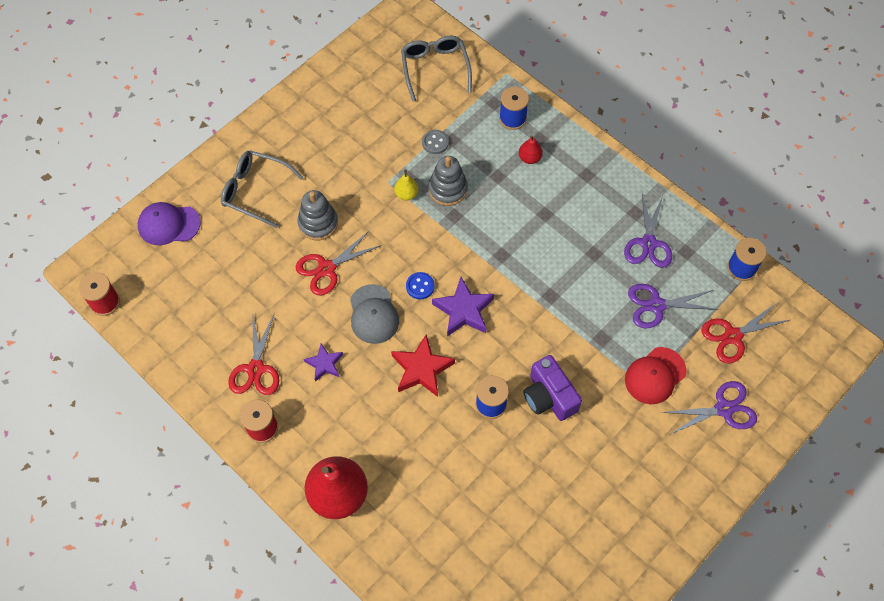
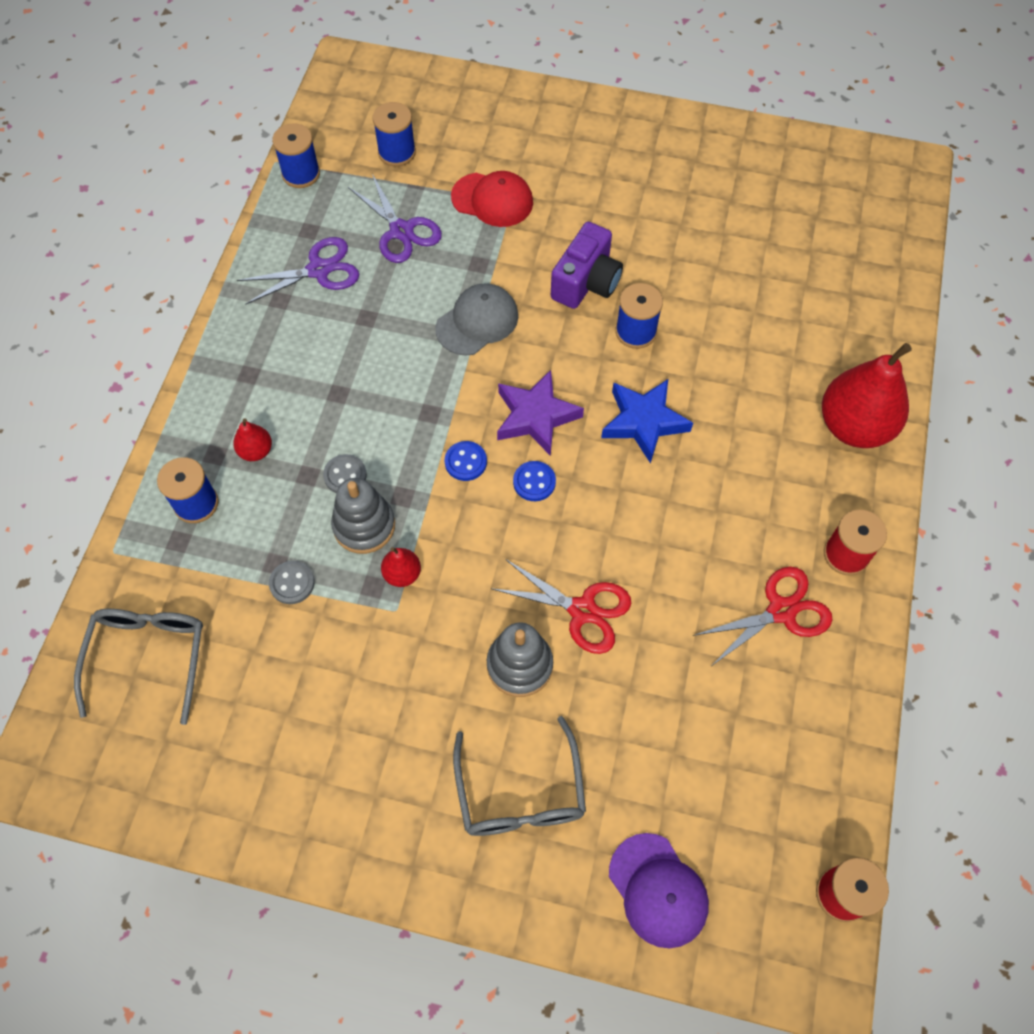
camera: 120 degrees left, 0 degrees up
purple star [304,343,343,382] -> none
grey cap [350,284,399,344] -> grey cap moved to [436,283,518,356]
red star [391,334,455,397] -> blue star [601,379,693,464]
yellow pear [394,170,419,201] -> red pear [381,547,421,587]
grey glasses [401,36,472,102] -> grey glasses turned 135 degrees clockwise [74,609,203,725]
purple scissors [662,381,757,435] -> none
red scissors [701,302,790,364] -> blue spool [373,102,416,166]
none -> grey button [323,454,367,493]
none -> blue button [445,441,487,481]

